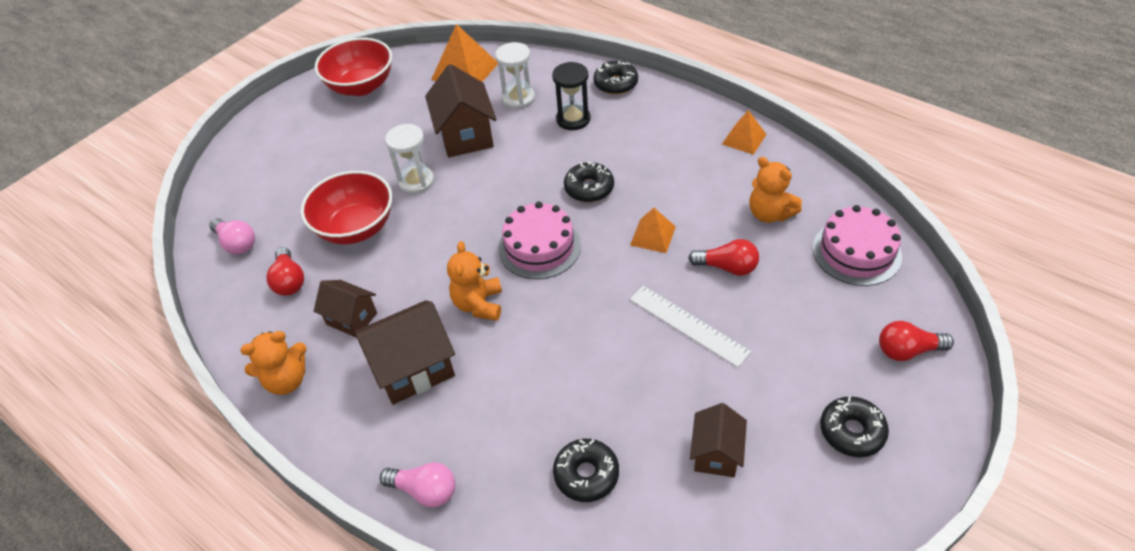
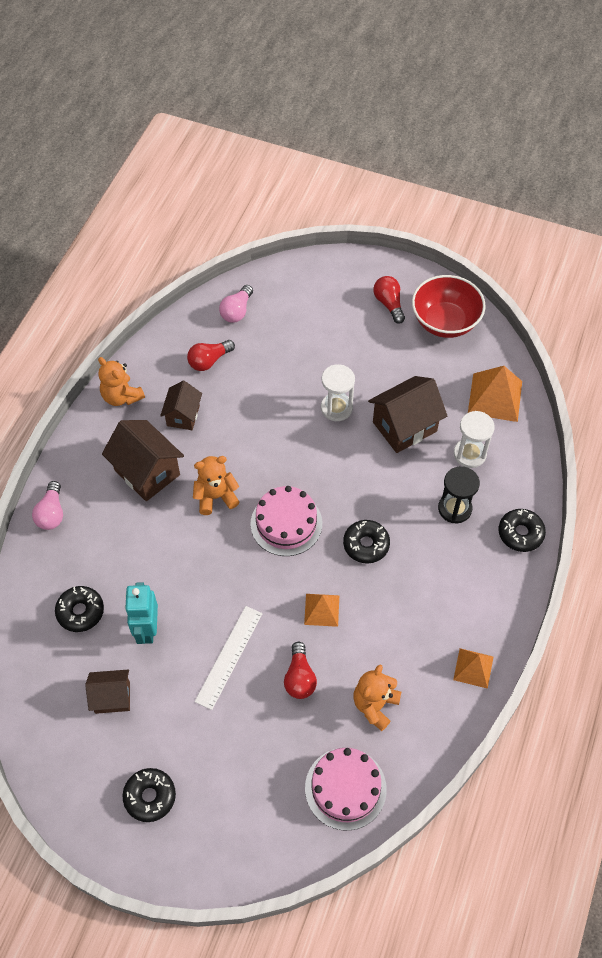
camera: 70 degrees right, 10 degrees up
red bowl [301,171,392,244] -> none
red light bulb [879,321,954,361] -> red light bulb moved to [373,276,405,324]
none -> turquoise robot [125,582,158,644]

